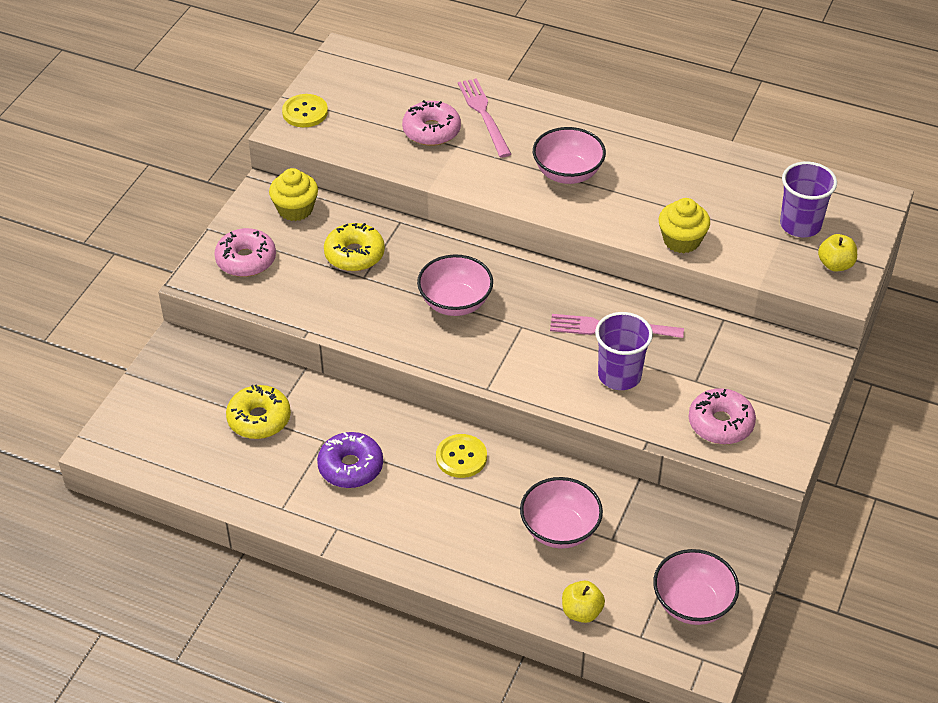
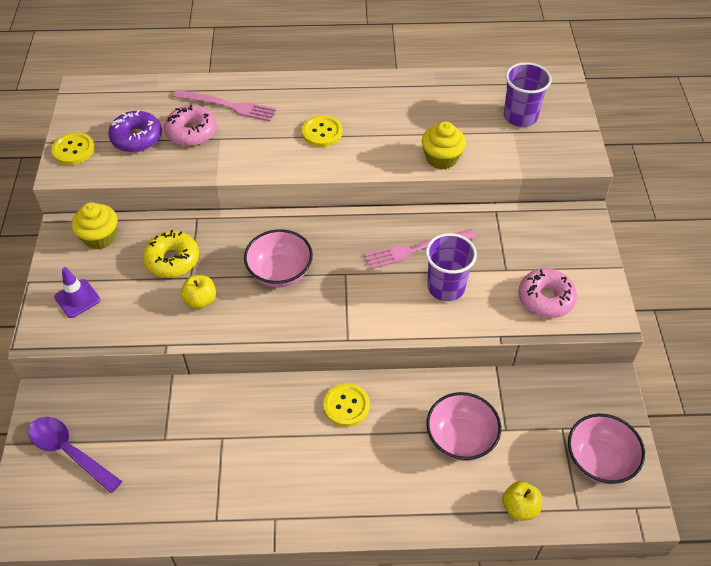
camera: 25 degrees left, 5 degrees up
pink donut [214,228,276,277] -> purple traffic cone [54,267,101,318]
yellow donut [226,384,291,439] -> none
purple donut [317,432,383,488] -> purple donut moved to [108,111,162,152]
pink fork [458,78,511,158] -> pink fork turned 150 degrees clockwise [173,90,276,121]
pink bowl [533,127,606,184] -> yellow button [302,115,343,147]
yellow apple [818,234,857,272] -> yellow apple moved to [181,275,216,309]
none -> purple spoon [28,417,122,493]

